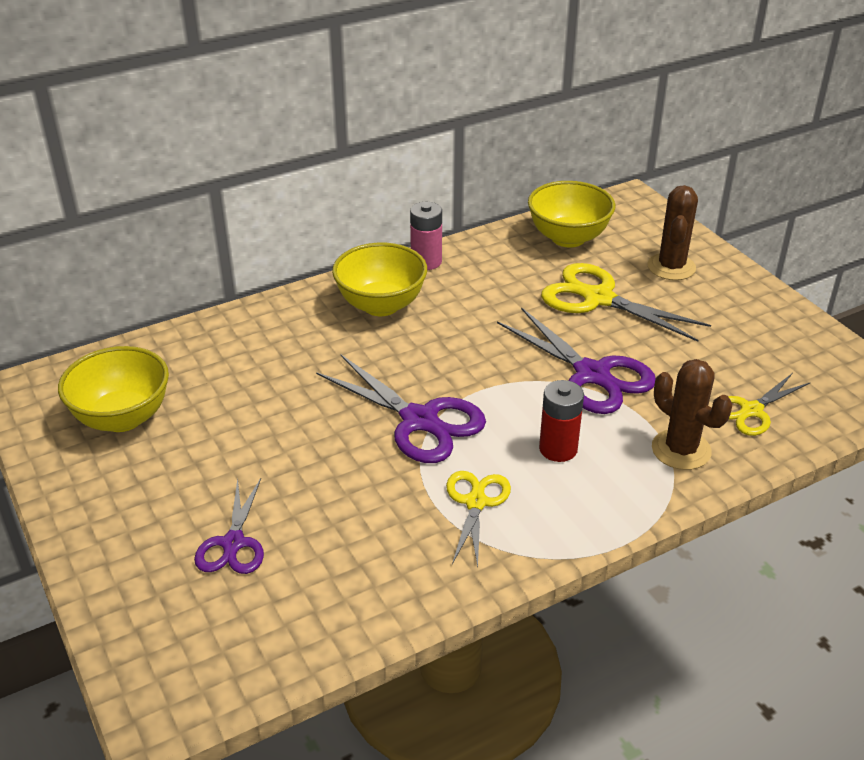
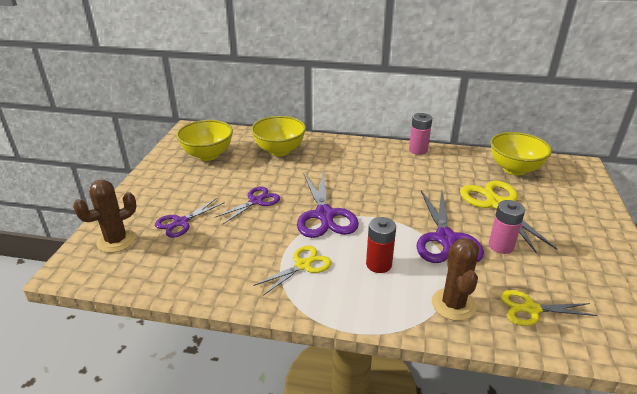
camera: 40 degrees right, 5 degrees down
yellow bowl [332,243,427,316] -> yellow bowl moved to [251,116,306,156]
brown cactus [648,185,698,280] -> brown cactus moved to [73,180,137,253]
none -> purple scissors [214,186,280,224]
none -> pink battery [489,200,525,254]

